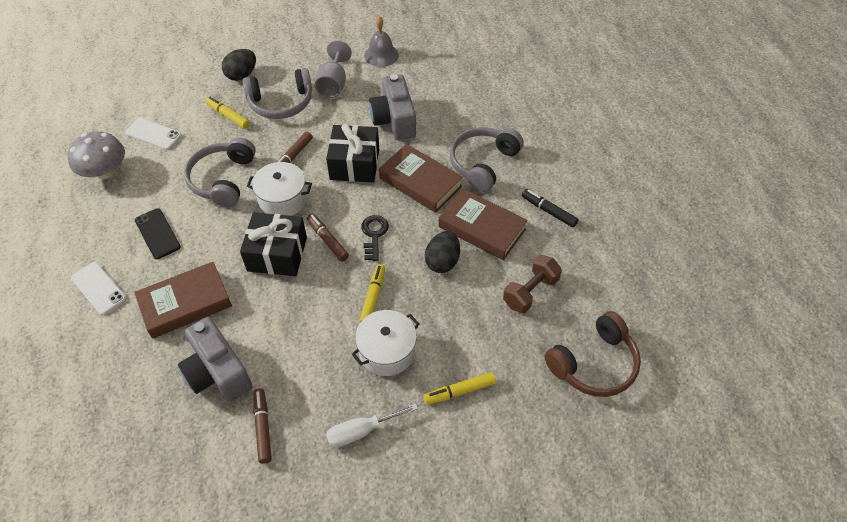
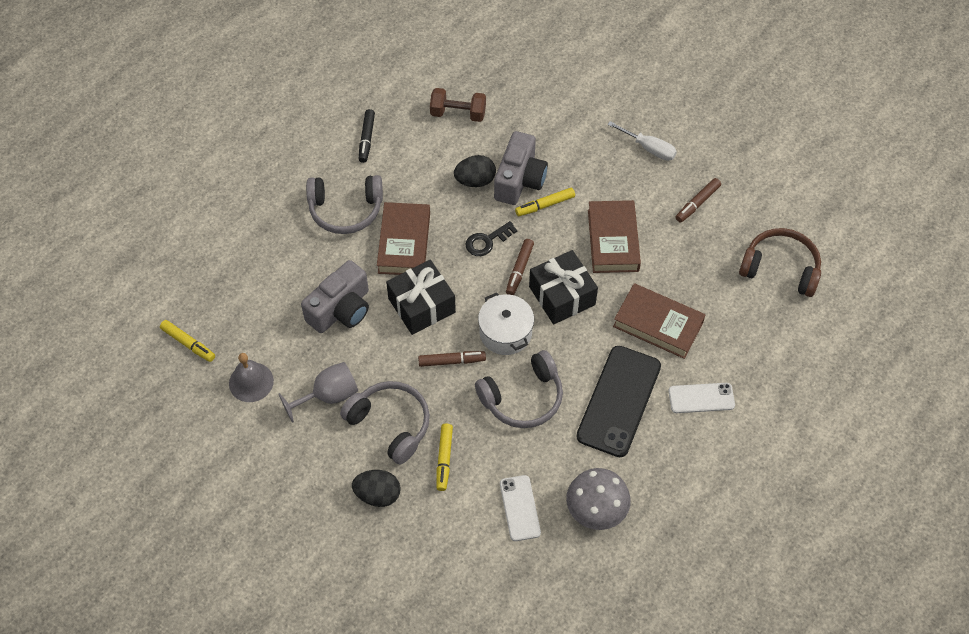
camera: 125 degrees left, 5 degrees up
white phone [71,262,126,315] -> white phone turned 75 degrees clockwise [668,383,735,413]
black phone [135,208,181,259] -> black phone [576,346,661,457], size x1.81
grey camera [178,317,252,402] -> grey camera moved to [494,131,548,205]
white pot [352,310,420,376] -> none
yellow marker [423,372,496,405] -> yellow marker moved to [160,320,215,362]
brown book [438,188,528,260] -> brown book moved to [588,200,641,273]
brown headphones [544,311,641,397] -> brown headphones moved to [739,228,821,297]

